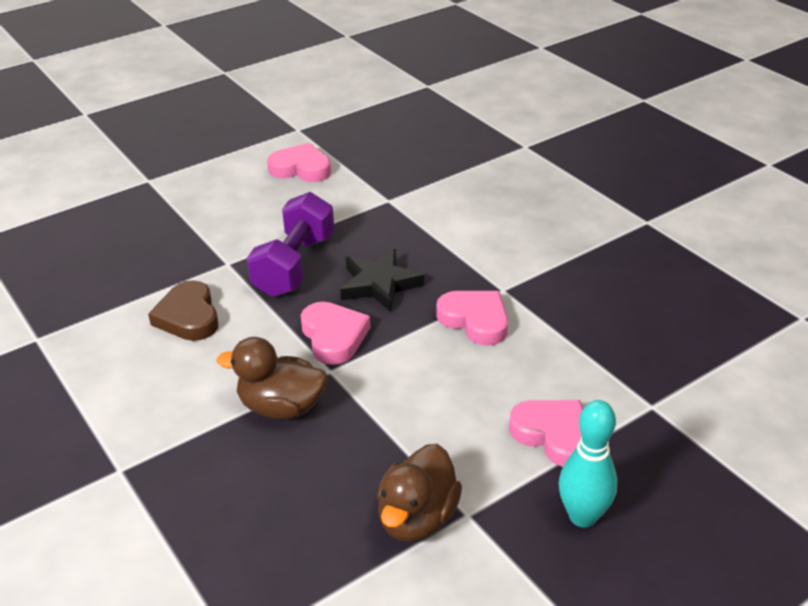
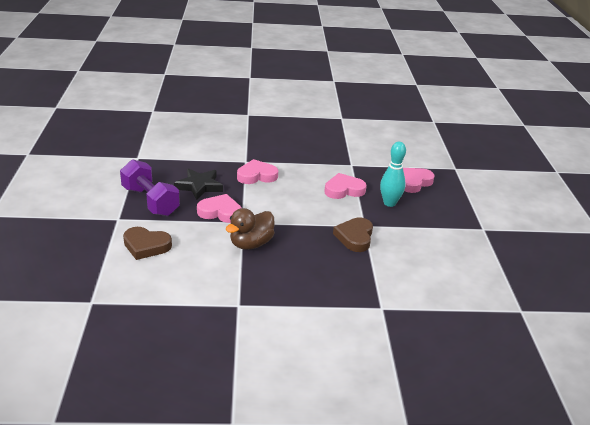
camera: 60 degrees left, 5 degrees down
pink heart [267,143,331,182] -> pink heart moved to [403,168,434,193]
brown duck [377,444,462,542] -> brown heart [333,217,373,252]

